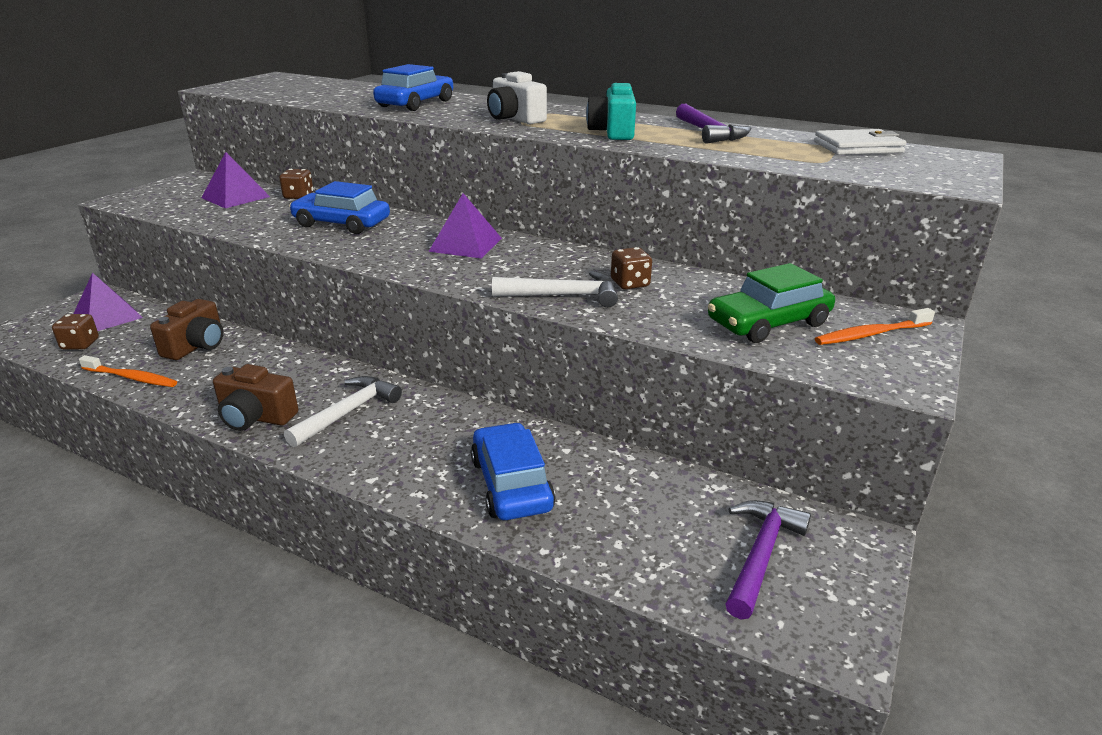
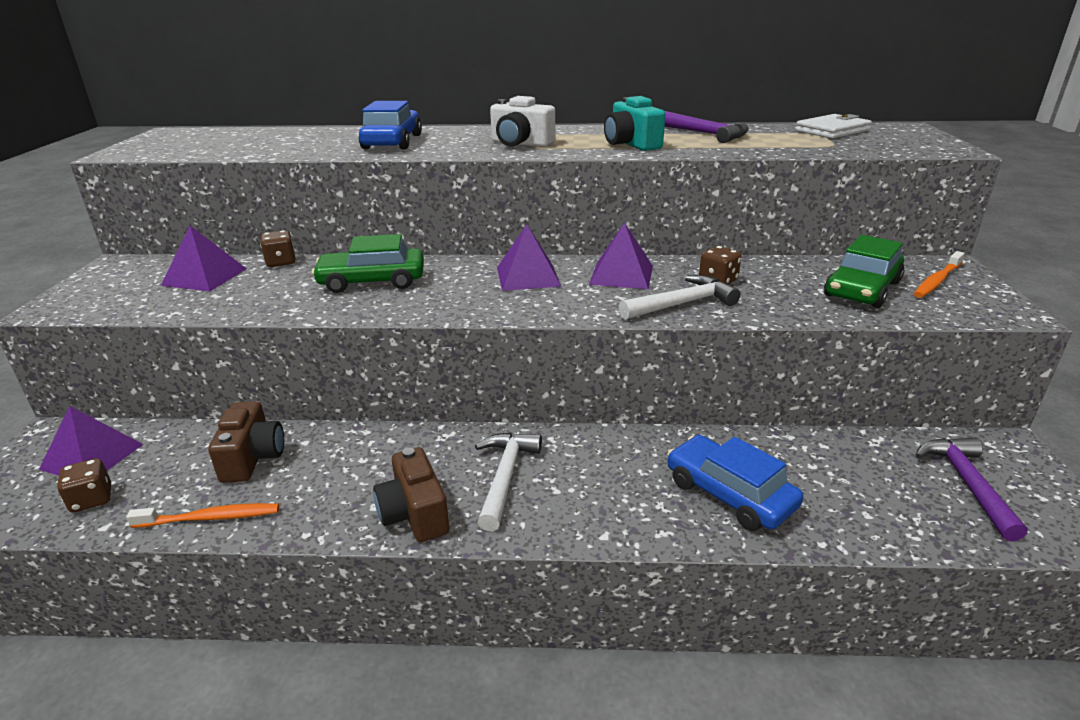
camera: 25 degrees left, 0 degrees up
brown camera [213,364,298,431] -> brown camera turned 75 degrees clockwise [373,447,449,542]
blue car [289,181,390,234] -> green car [312,234,424,293]
none -> purple pyramid [589,222,653,289]

